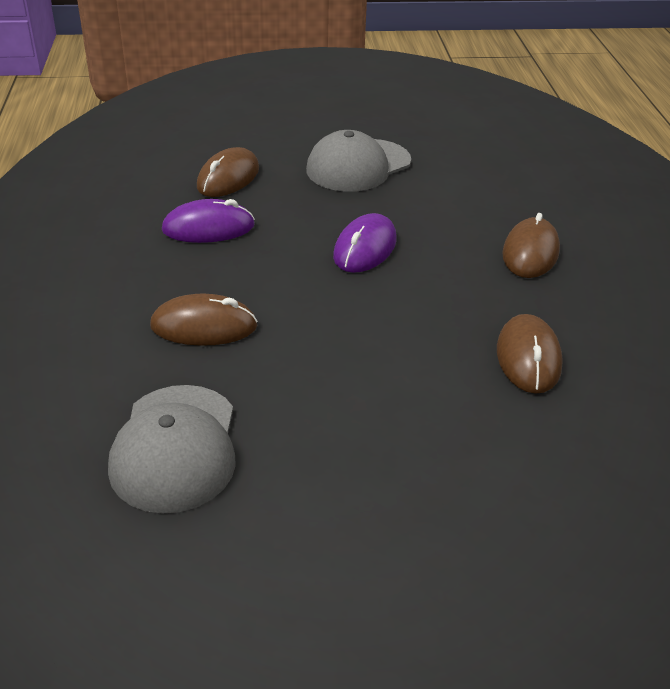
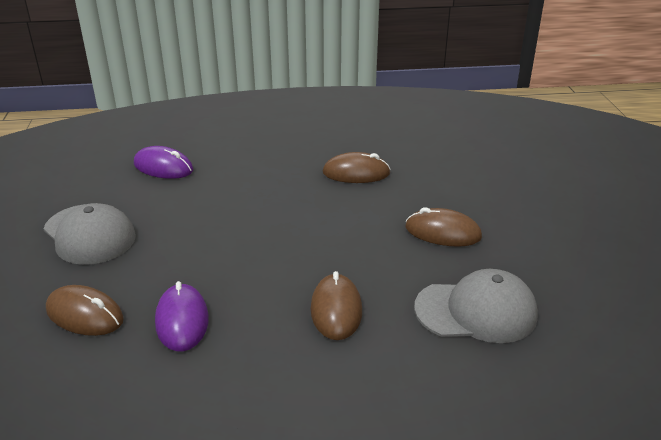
camera: 90 degrees left, 5 degrees down
purple mouse [333,213,397,273] -> purple mouse moved to [134,146,193,179]
brown mouse [502,213,560,278] -> brown mouse moved to [405,207,482,247]

